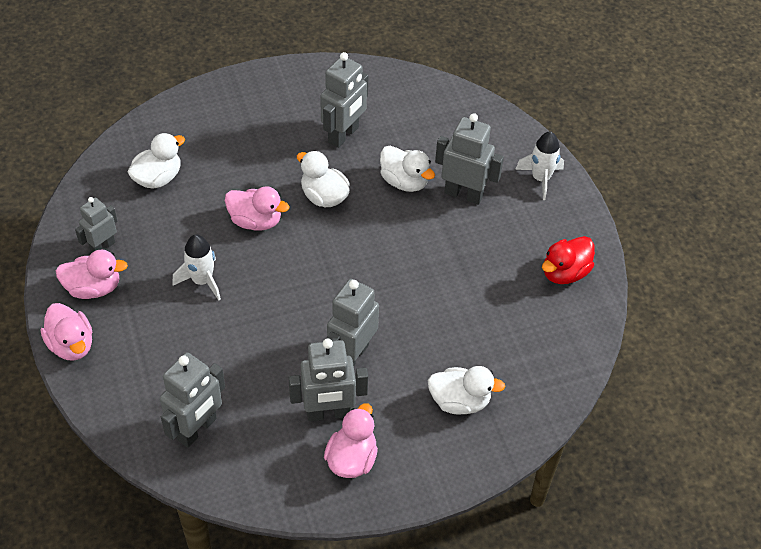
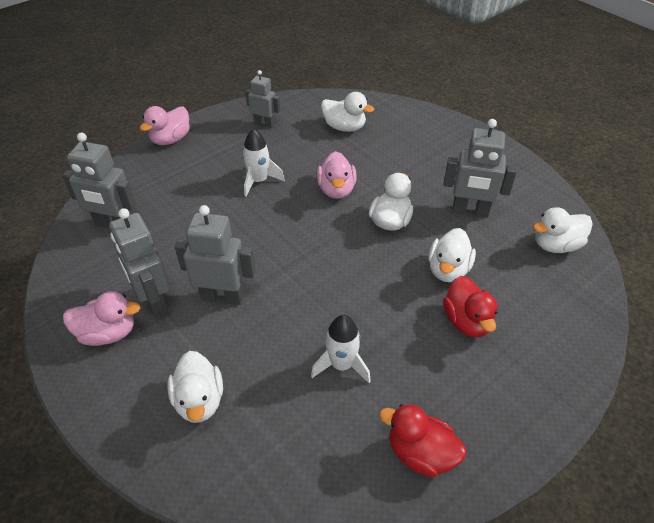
camera: 70 degrees right, 5 degrees down
pink duck [56,249,128,299] -> none
grey robot [435,113,504,205] -> red duck [443,276,498,337]
white rocket [515,131,564,200] -> white rocket moved to [311,315,371,383]
none -> white duck [533,207,593,253]

